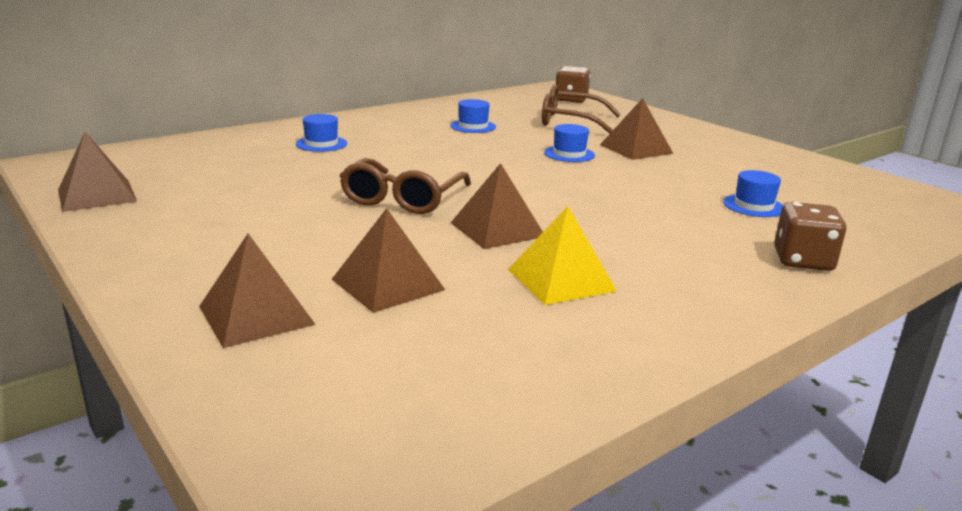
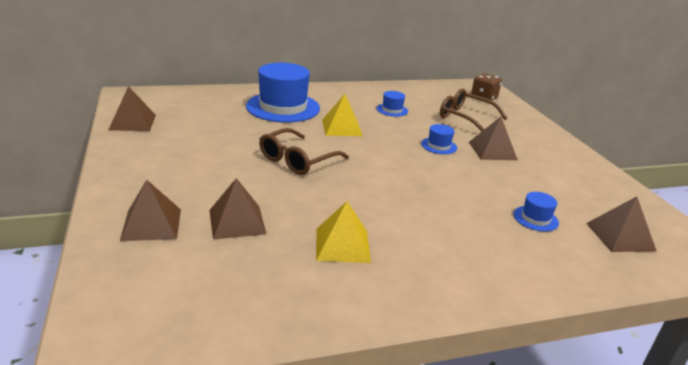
camera: 20 degrees right, 5 degrees up
blue hat [296,114,347,152] -> blue hat [246,63,320,122], size x2.24
brown pyramid [451,163,543,249] -> brown pyramid moved to [586,196,656,252]
brown dice [774,202,847,271] -> none
none -> yellow pyramid [322,94,363,136]

